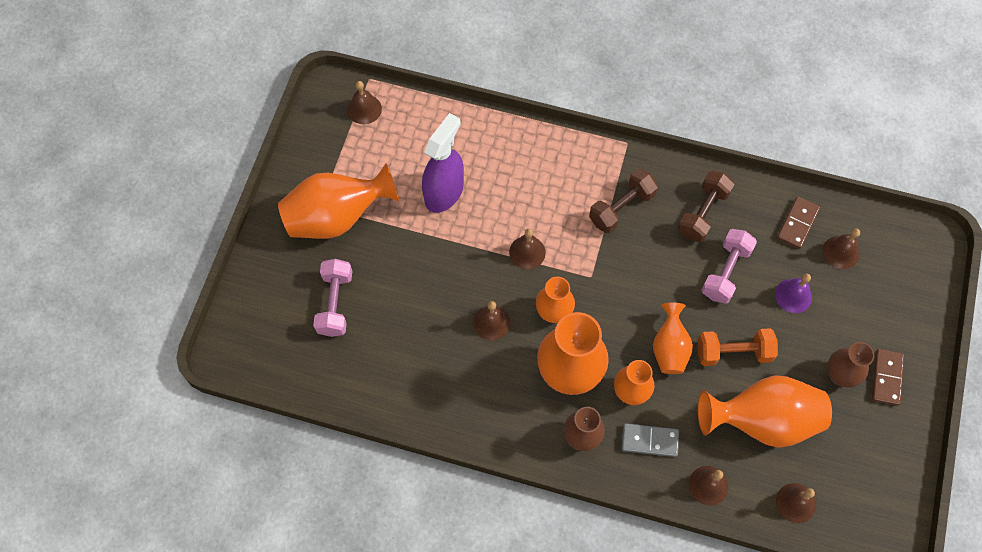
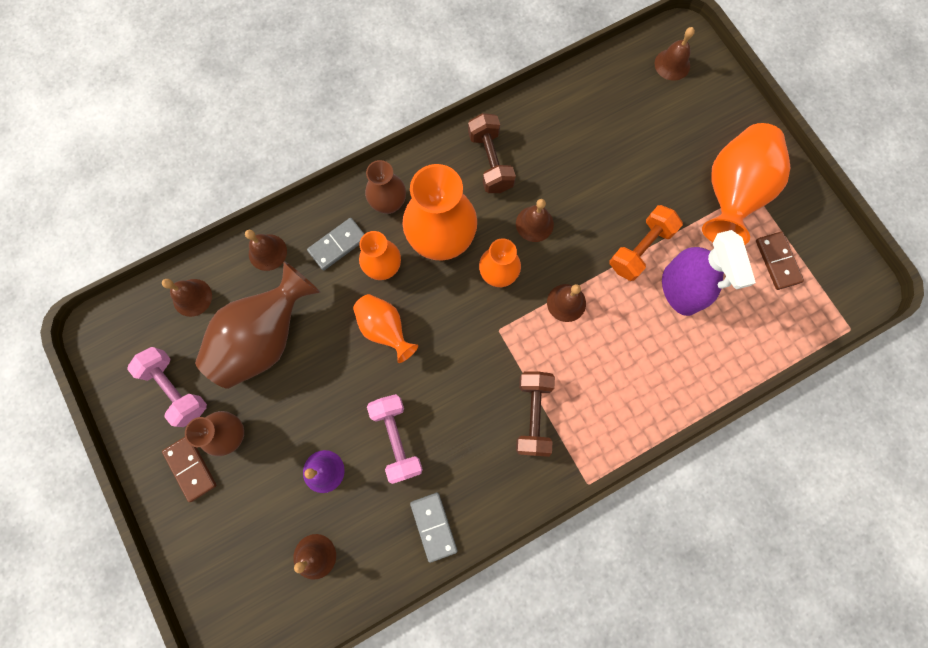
camera: 135 degrees right, 10 degrees up
pink dumbbell [313,259,352,337] -> pink dumbbell moved to [127,347,207,427]
brown bell [347,81,382,124] -> brown bell moved to [655,27,695,81]
brown dumbbell [677,171,735,242] -> brown dumbbell moved to [468,113,516,193]
orange dumbbell [698,328,778,366] -> orange dumbbell moved to [610,205,683,281]
orange vase [698,375,832,448] -> brown vase [195,261,321,389]
brown domino [777,197,820,249] -> brown domino moved to [756,232,804,290]
none -> grey domino [410,493,457,563]

